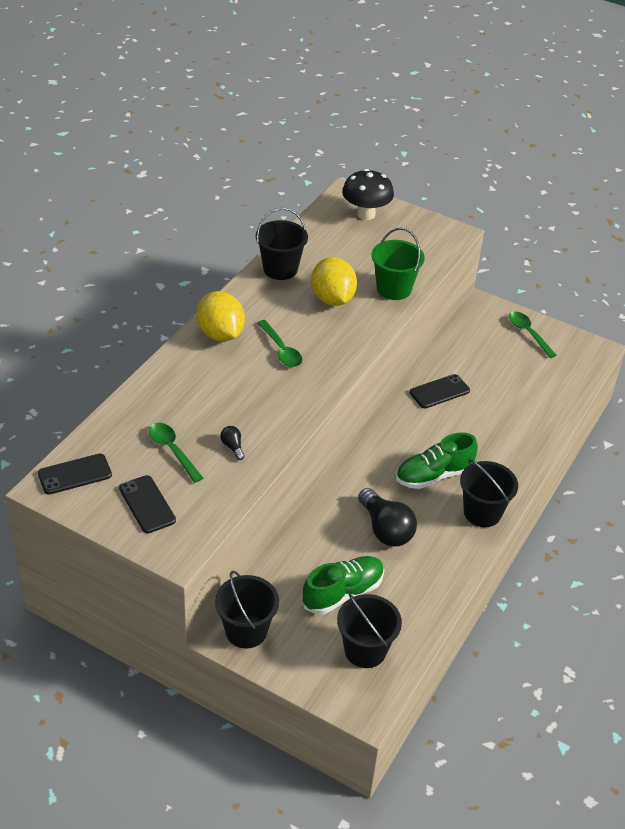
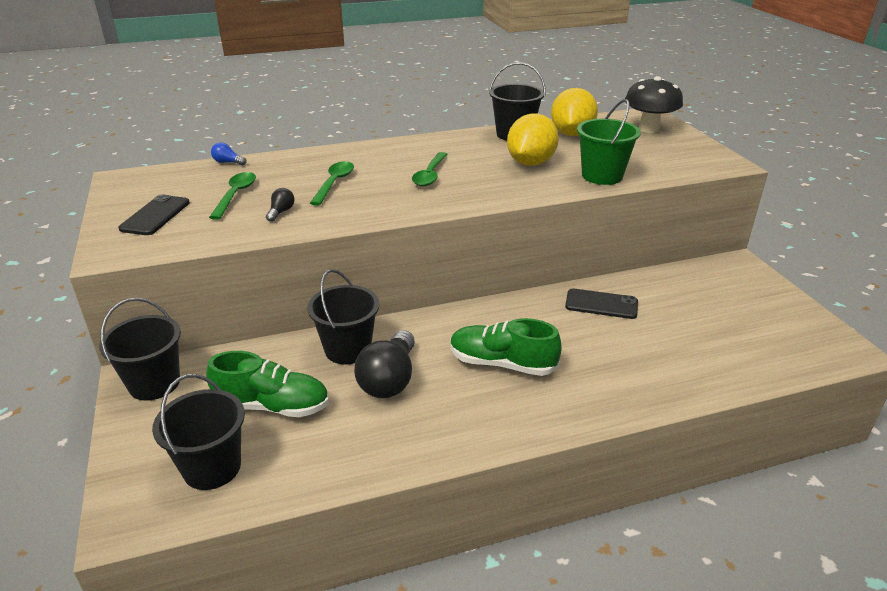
camera: 45 degrees right, 10 degrees down
black phone [38,454,112,495] -> none
yellow lemon [196,291,245,342] -> yellow lemon moved to [551,88,598,136]
black bucket [460,460,518,527] -> black bucket moved to [307,269,380,364]
green spoon [509,311,556,358] -> green spoon moved to [310,161,354,206]
none -> blue light bulb [211,142,247,165]

